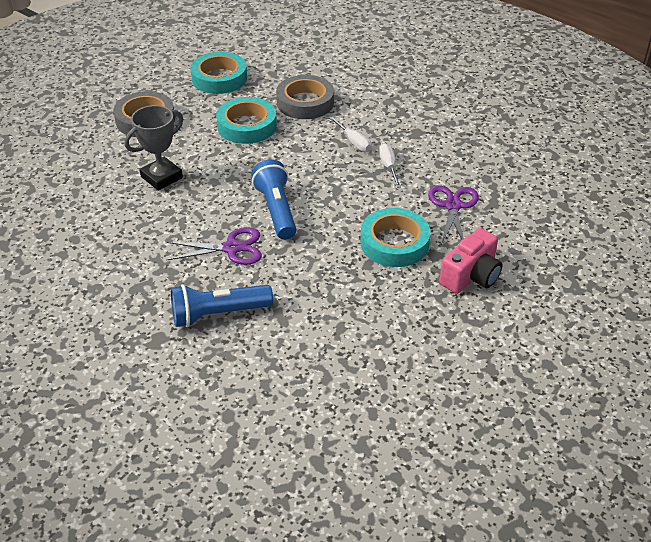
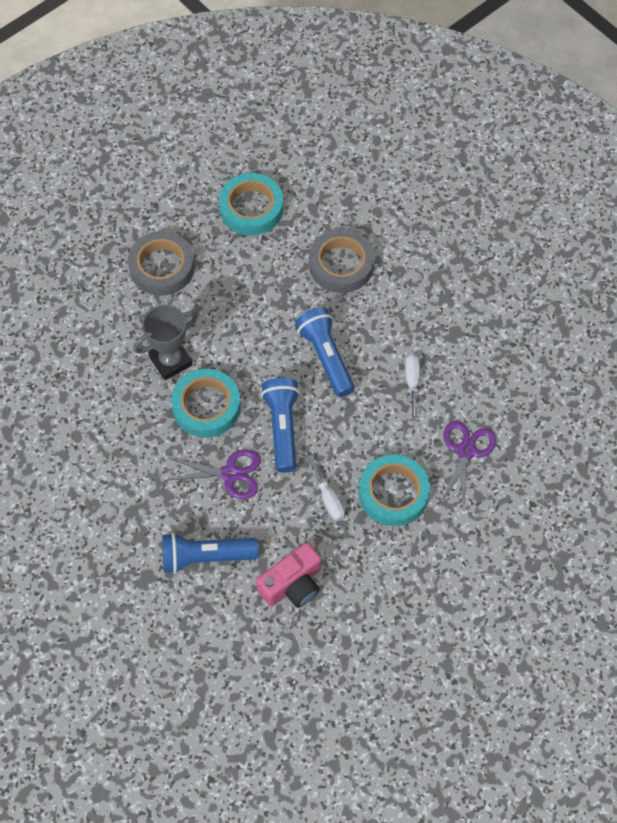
camera: 10 degrees right, 20 degrees up
turquoise tape [216,97,277,144] -> turquoise tape moved to [171,369,241,438]
white screwdriver [330,117,372,152] -> white screwdriver moved to [307,456,345,521]
pink camera [439,228,503,294] -> pink camera moved to [256,542,321,608]
none -> blue flashlight [295,307,354,397]

